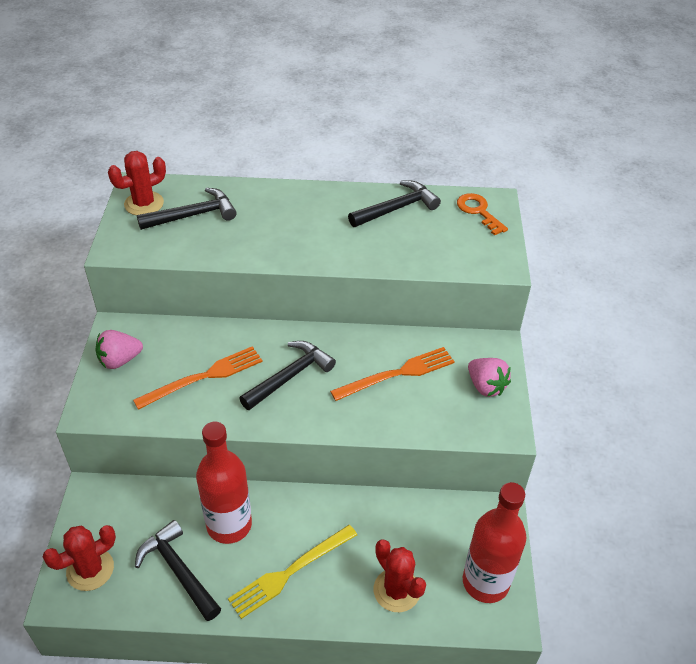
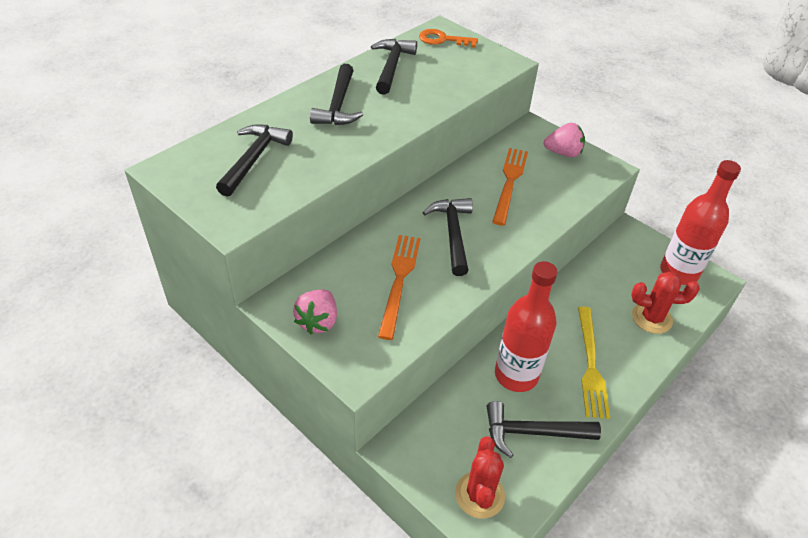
camera: 50 degrees left, 0 degrees up
red cactus [108,151,166,215] -> none
none -> black hammer [310,64,363,125]

